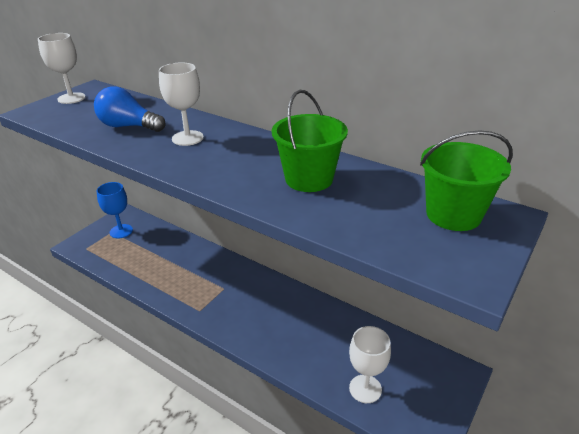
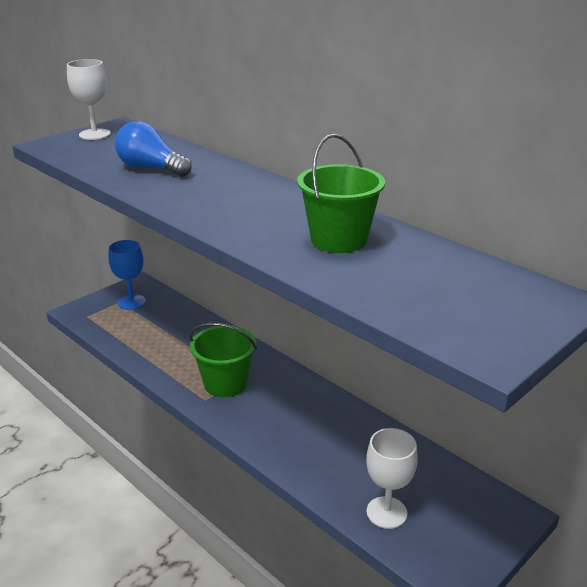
camera: 10 degrees right, 5 degrees down
white goblet [159,63,204,146] -> none
green bucket [420,130,513,231] -> green bucket moved to [190,323,257,397]

